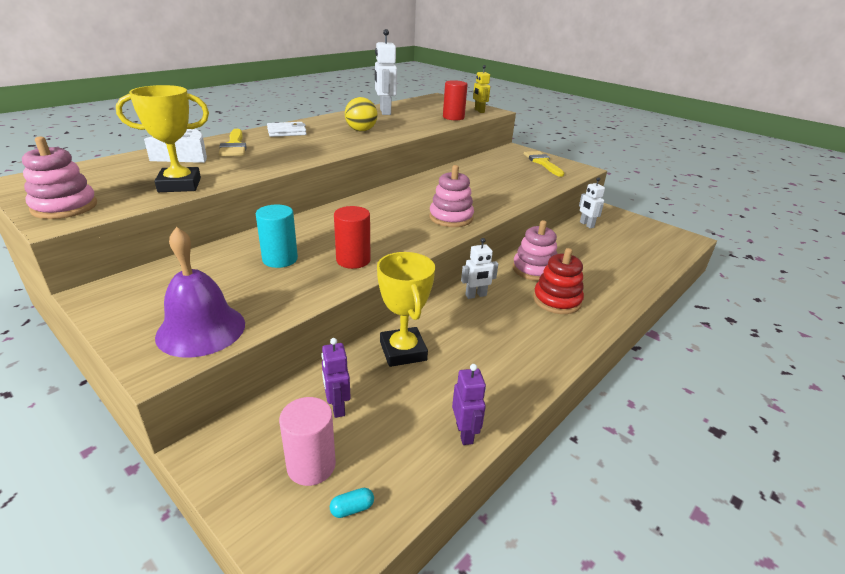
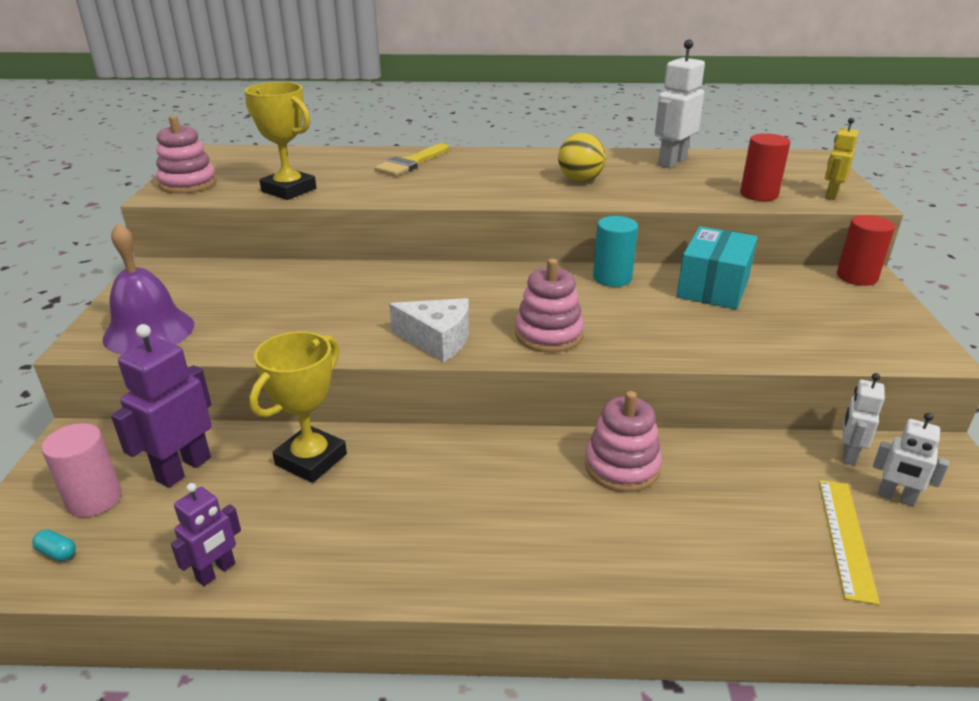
camera: 50 degrees right, 0 degrees up
white cheese [144,129,207,163] -> white cheese moved to [389,298,469,362]
turquoise cylinder [256,205,298,268] -> turquoise cylinder moved to [593,216,638,287]
white wallet [267,122,307,137] -> none
purple robot [321,338,351,418] -> purple robot [111,324,212,488], size x1.66
red cylinder [334,206,371,269] -> red cylinder moved to [837,215,895,286]
white robot [461,238,498,299] -> white robot moved to [873,413,949,507]
yellow brush [524,151,564,177] -> none
red stacking toy [533,248,584,314] -> none
none -> turquoise box [677,226,758,309]
none -> yellow ruler [819,480,880,605]

